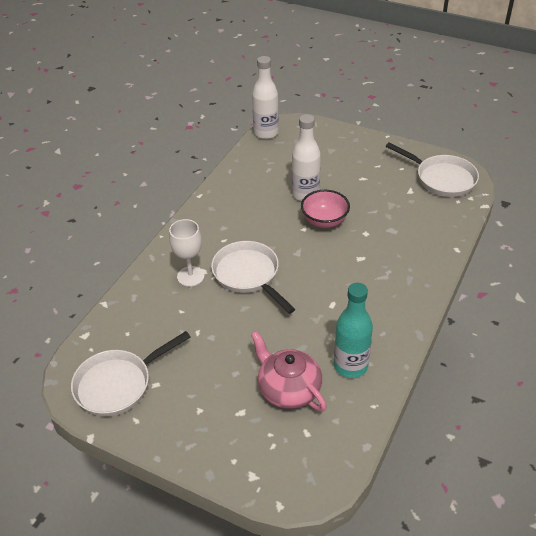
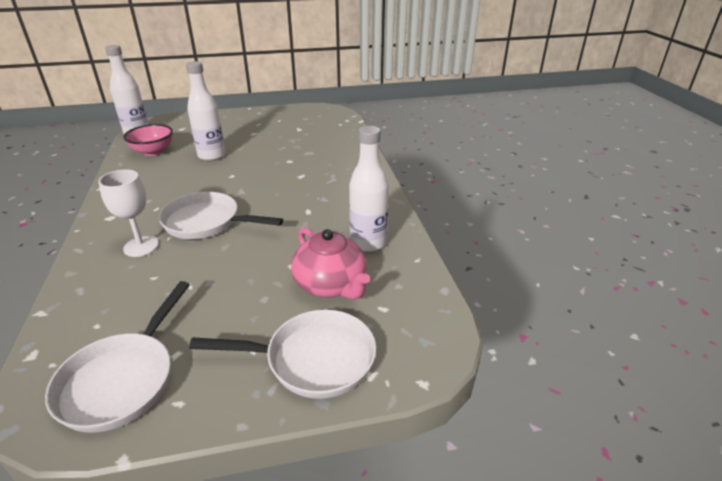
camera: 40 degrees left, 10 degrees down
pink teapot [251,331,327,412] -> pink teapot turned 135 degrees counterclockwise [291,228,370,300]
pink bowl [301,190,350,228] -> pink bowl moved to [123,124,173,156]
turquoise bottle [334,283,373,378] -> white bottle [349,126,389,252]
white pan [386,142,479,197] -> white pan moved to [189,309,376,399]

